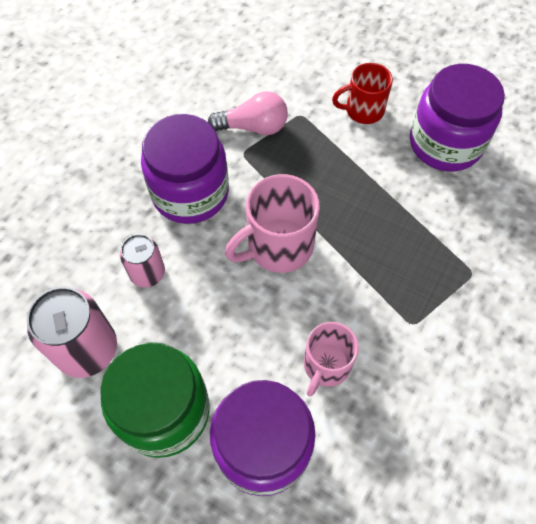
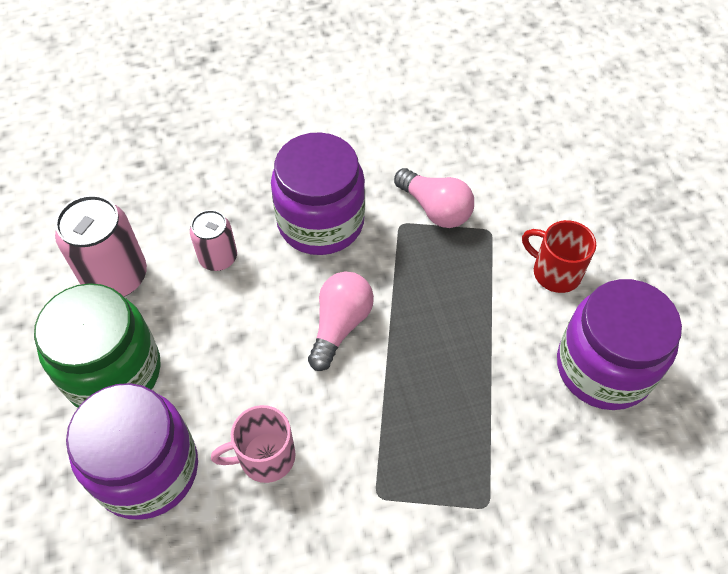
camera: 45 degrees right, 5 degrees down
pink mug [225,174,320,273] -> pink light bulb [308,272,374,371]

